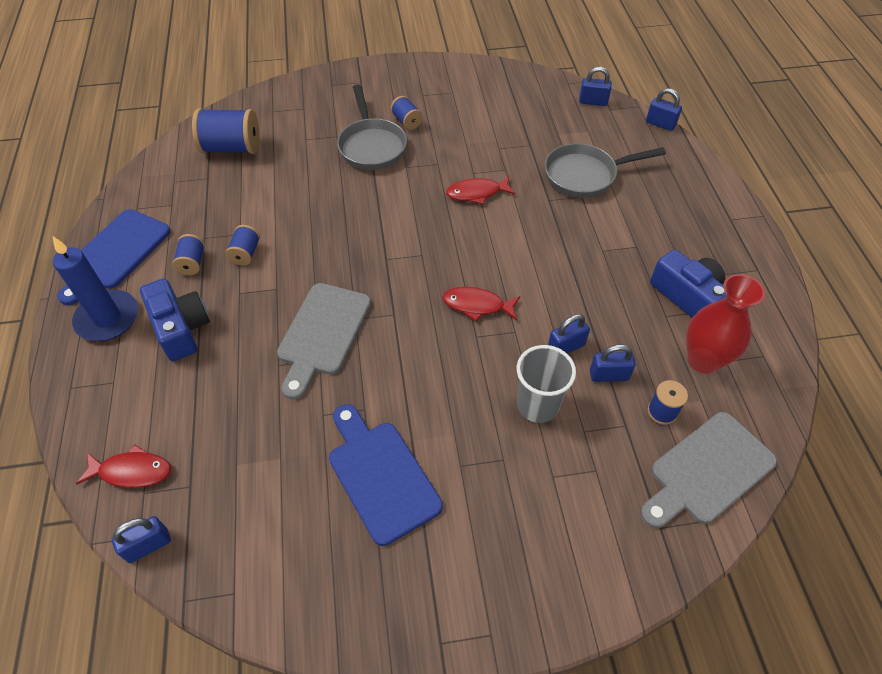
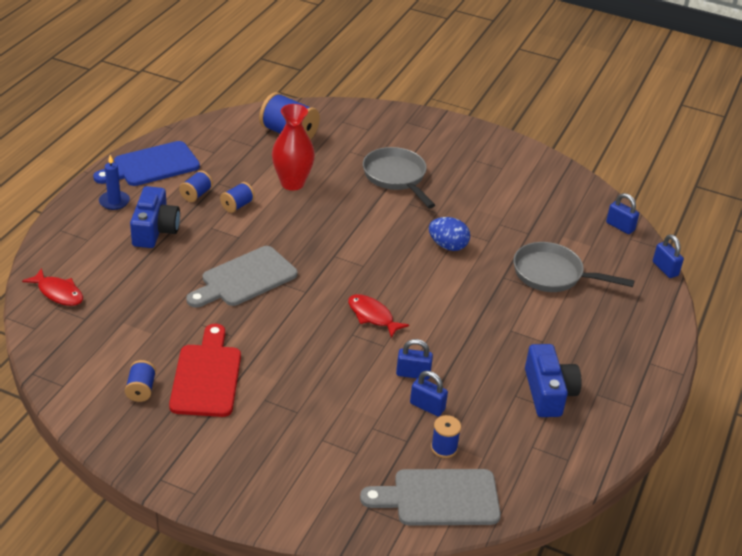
camera: 30 degrees right, 15 degrees down
blue candle [53,236,138,341] -> blue candle [99,155,130,210], size x0.59
blue padlock [112,516,171,563] -> none
blue cutting board [329,404,443,546] -> red cutting board [169,324,241,417]
grey pan [337,84,407,170] -> grey pan turned 135 degrees clockwise [363,147,435,208]
blue spool [391,96,423,130] -> blue spool moved to [125,360,156,402]
red fish [446,176,516,204] -> blue egg [429,217,470,251]
grey cup [517,345,576,423] -> none
red vase [686,274,765,374] -> red vase moved to [272,104,315,190]

